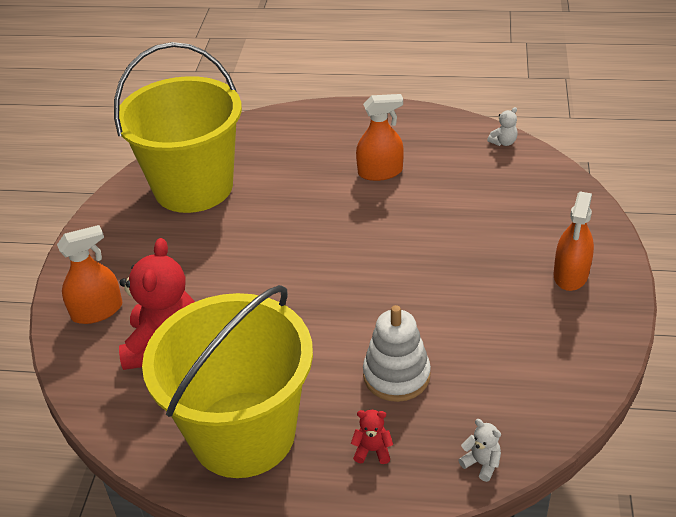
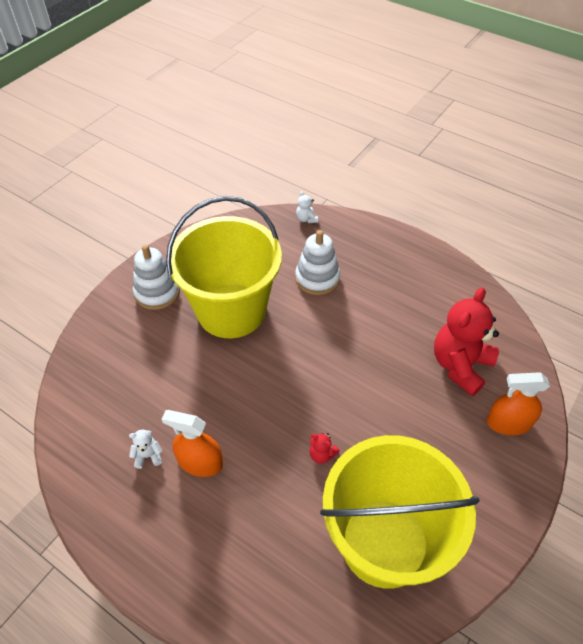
camera: 155 degrees left, 10 degrees up
yellow bucket [142,285,313,478] -> yellow bucket moved to [166,196,282,338]
red teddy bear [351,410,393,464] -> red teddy bear moved to [310,433,340,464]
white teddy bear [487,107,518,146] -> white teddy bear moved to [129,430,162,469]
orange spray bottle [554,192,594,291] -> white stacking toy [133,245,180,310]

